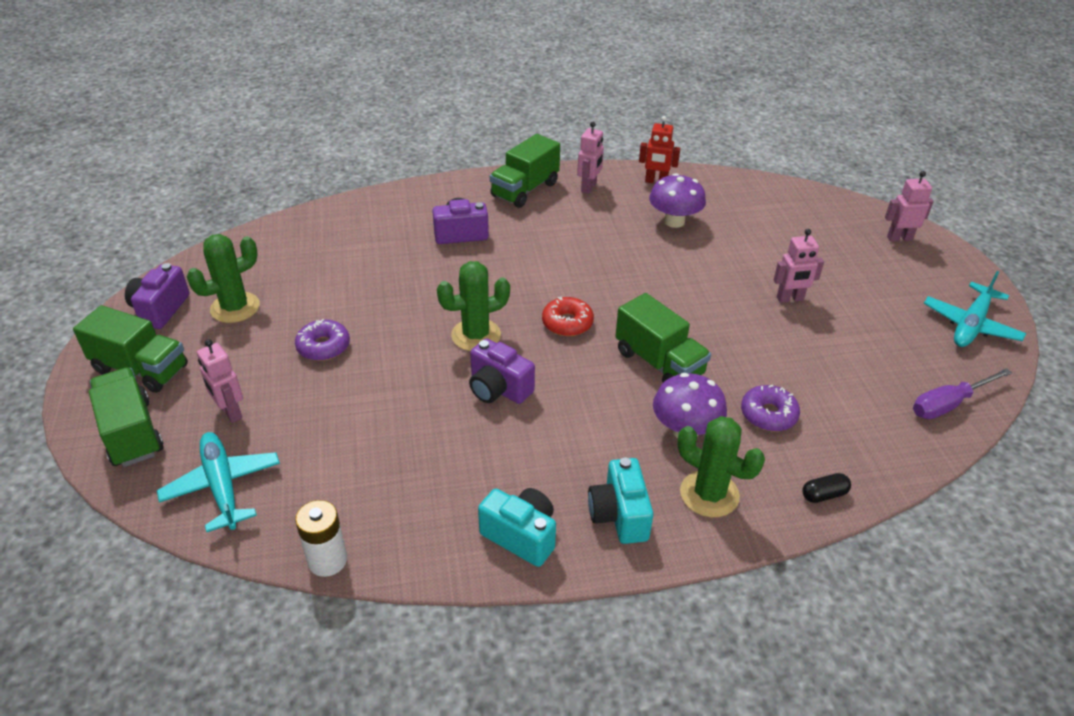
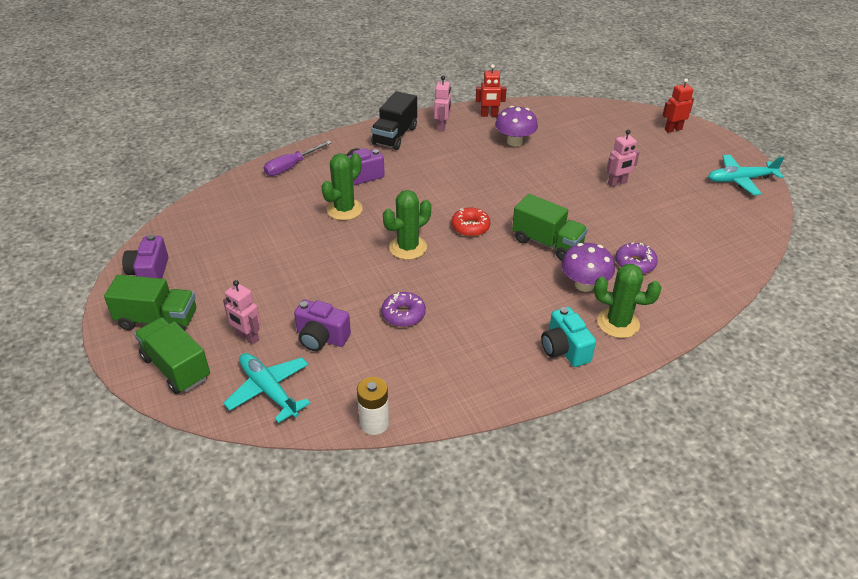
camera: 15 degrees left, 0 degrees up
green cactus [187,234,260,323] -> green cactus moved to [321,153,363,220]
purple donut [295,319,350,361] -> purple donut moved to [381,292,426,327]
purple camera [469,338,535,404] -> purple camera moved to [294,300,351,351]
turquoise camera [478,488,556,567] -> none
green truck [490,134,560,208] -> black truck [371,91,417,150]
black capsule [802,473,851,503] -> none
pink robot [885,171,934,242] -> red robot [662,78,694,133]
purple screwdriver [913,368,1012,419] -> purple screwdriver moved to [264,141,332,176]
turquoise plane [924,271,1026,347] -> turquoise plane turned 60 degrees clockwise [708,155,784,195]

